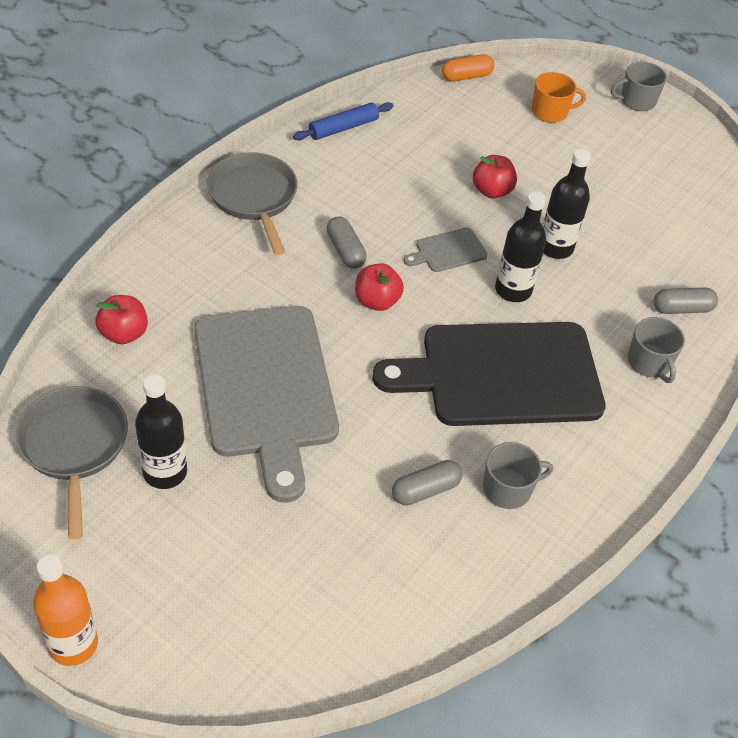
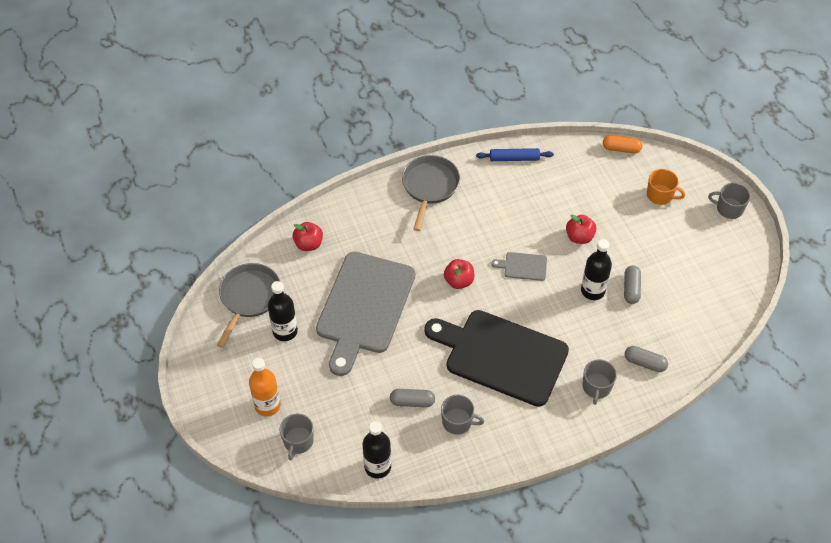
camera: 35 degrees right, 5 degrees up
orange bottle [33,555,98,666] -> orange bottle moved to [249,358,281,417]
grey capsule [327,216,367,268] -> grey capsule moved to [624,265,641,304]
black bottle [495,191,546,302] -> black bottle moved to [363,421,391,479]
none -> grey mug [280,413,314,460]

